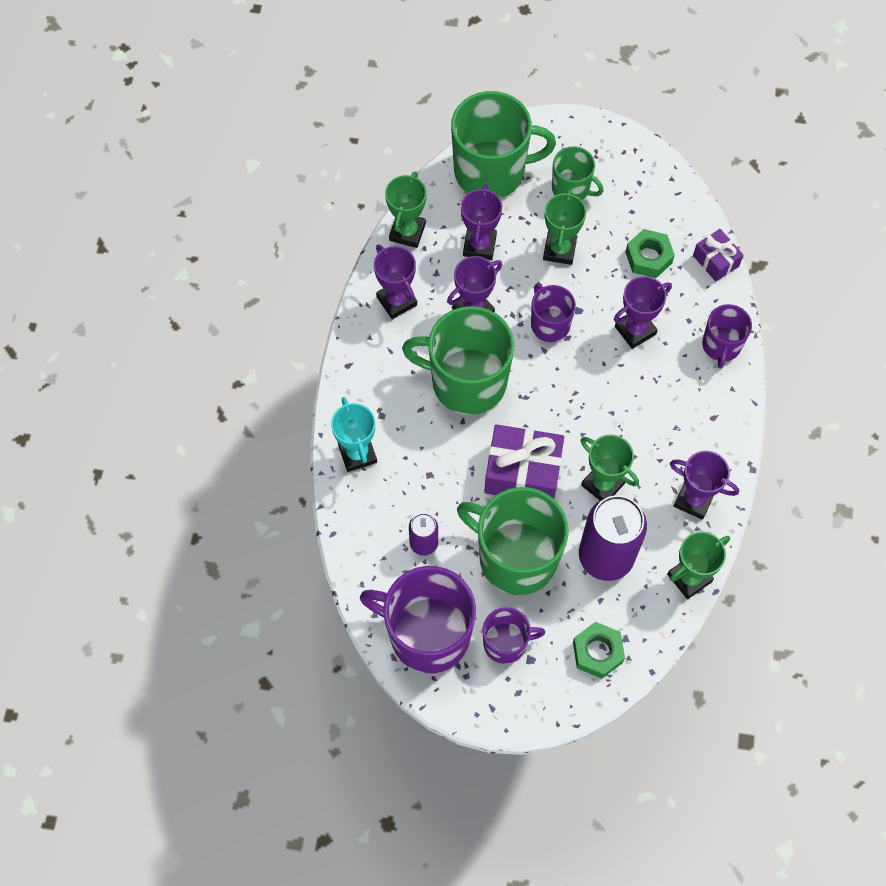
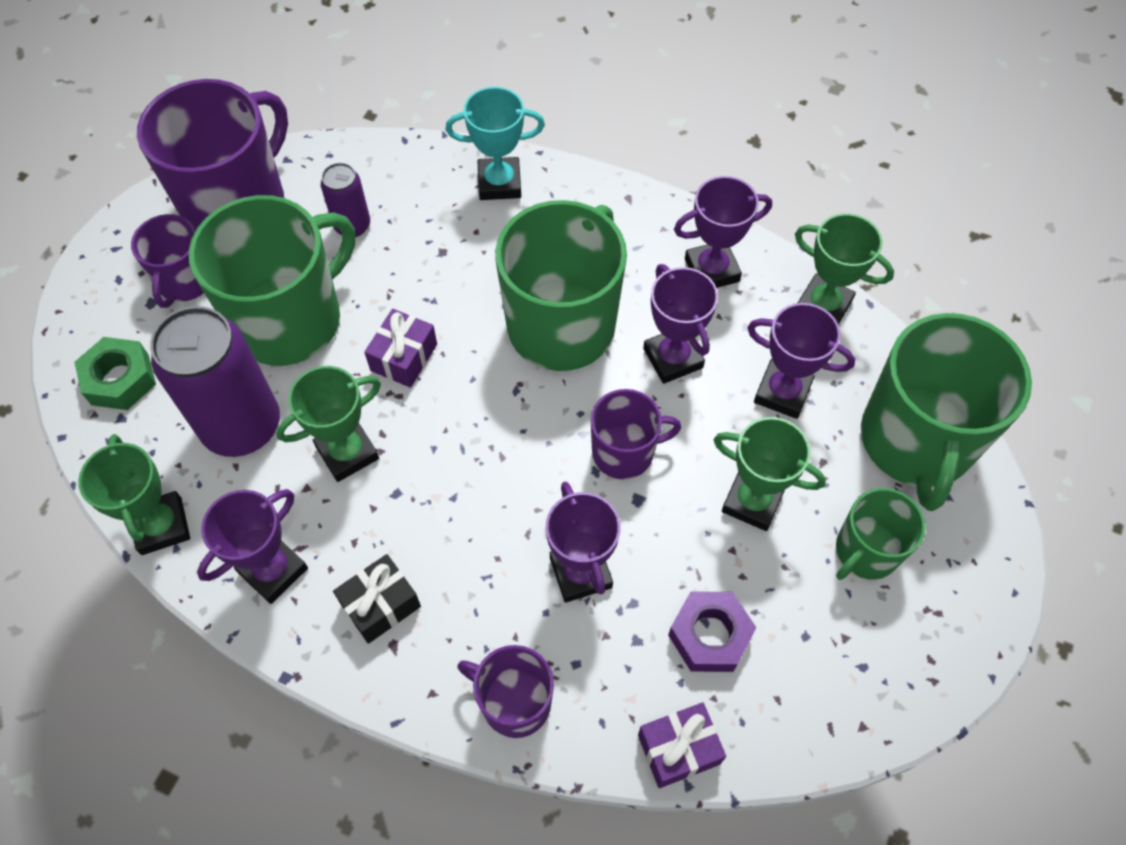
camera: 105 degrees right, 5 degrees down
purple gift [484,424,564,499] -> purple gift [364,309,437,388], size x0.57
green nut [625,229,675,278] -> purple nut [668,591,756,672]
none -> black gift [333,554,421,644]

